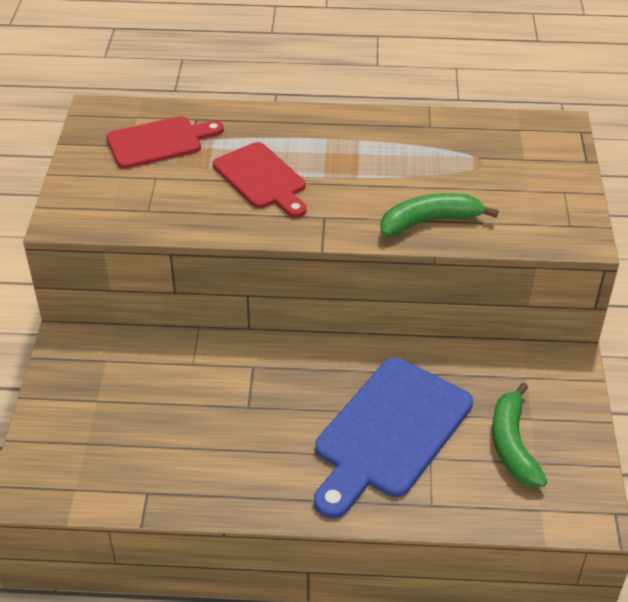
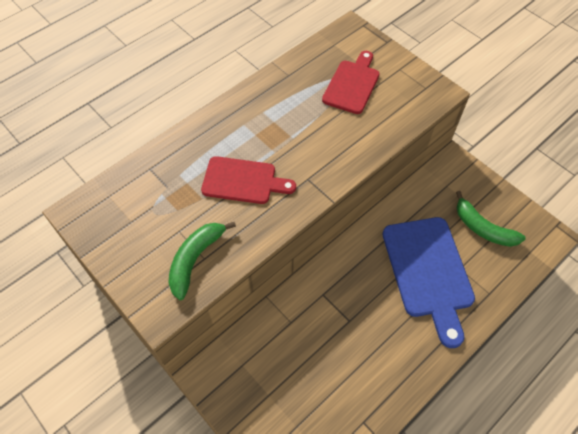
camera: 45 degrees left, 15 degrees up
red cutting board [106,116,224,169] -> red cutting board moved to [322,51,380,114]
green banana [380,193,498,236] -> green banana moved to [168,222,236,300]

